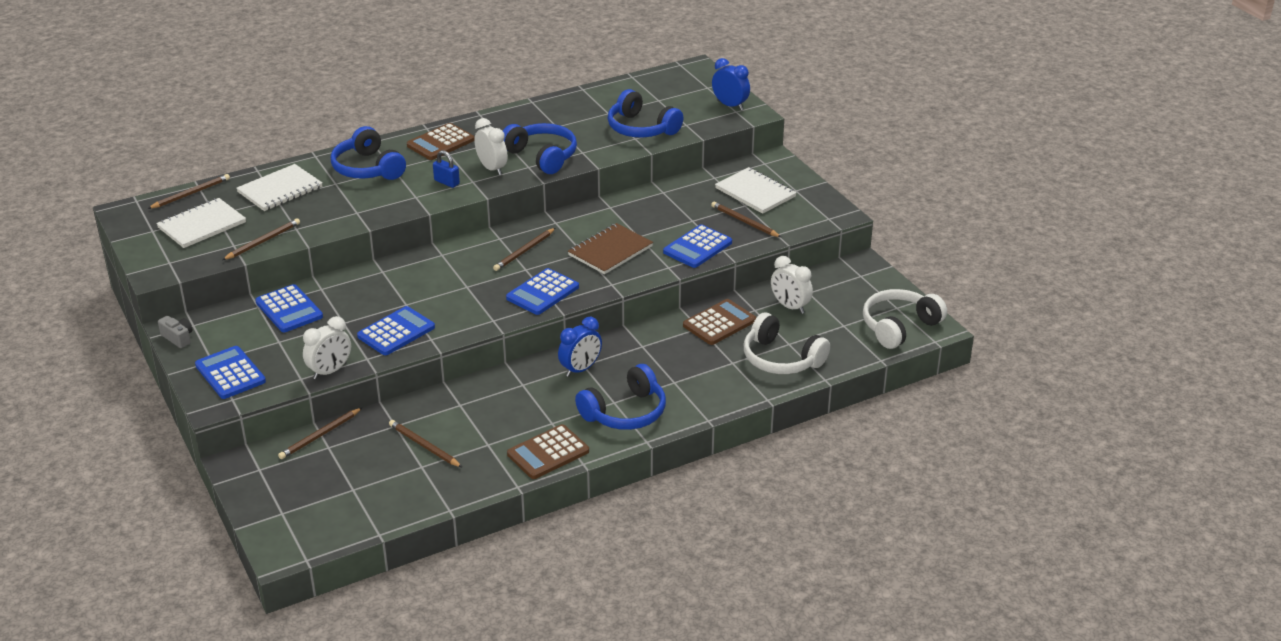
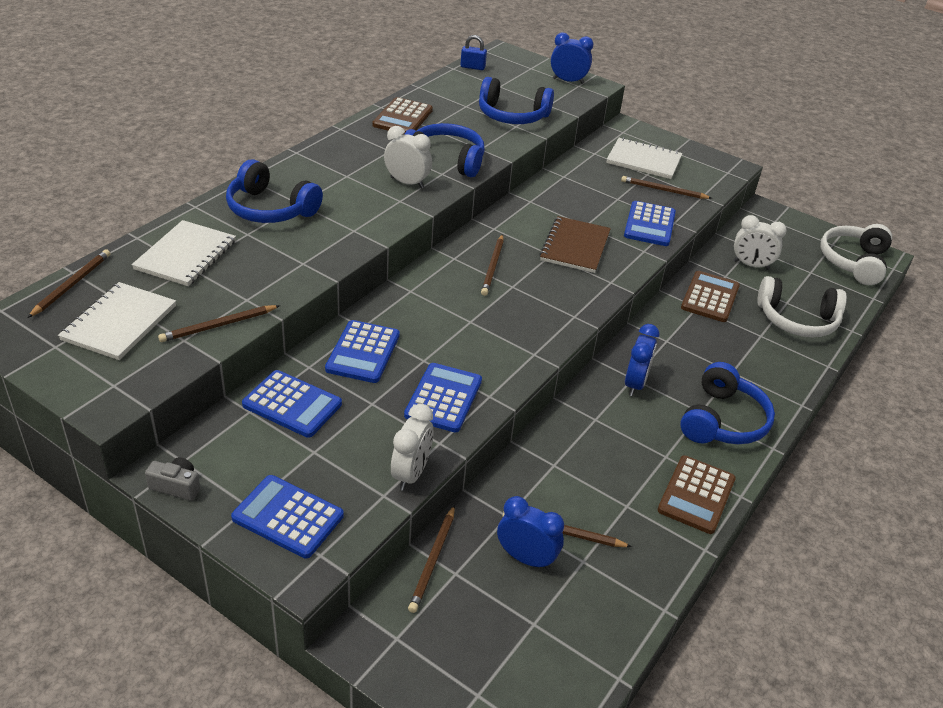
camera: 30 degrees left, 5 degrees up
brown pencil [222,218,300,260] -> brown pencil turned 135 degrees counterclockwise [158,305,280,342]
brown calculator [407,123,475,160] -> brown calculator moved to [373,97,433,134]
blue padlock [433,150,460,188] -> blue padlock moved to [460,35,487,70]
blue calculator [506,268,579,315] -> blue calculator moved to [325,320,400,383]
none -> blue clock [497,496,564,570]

